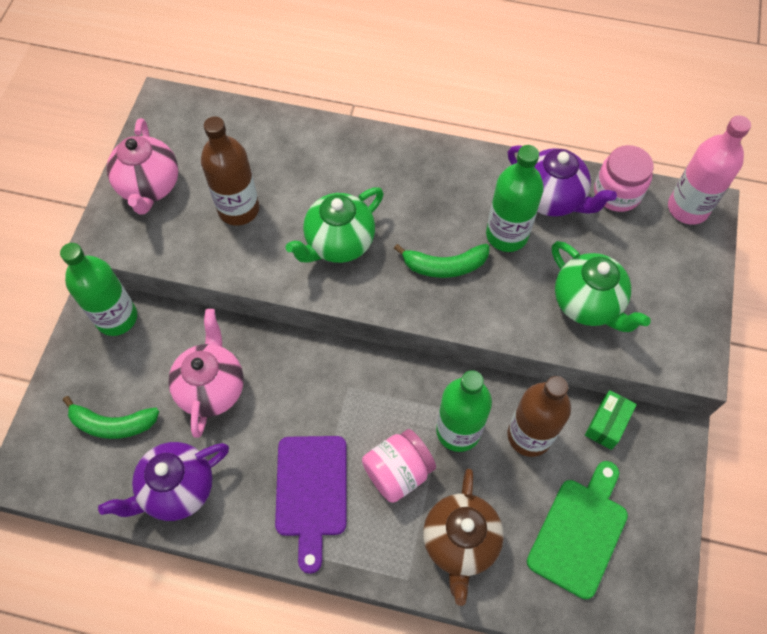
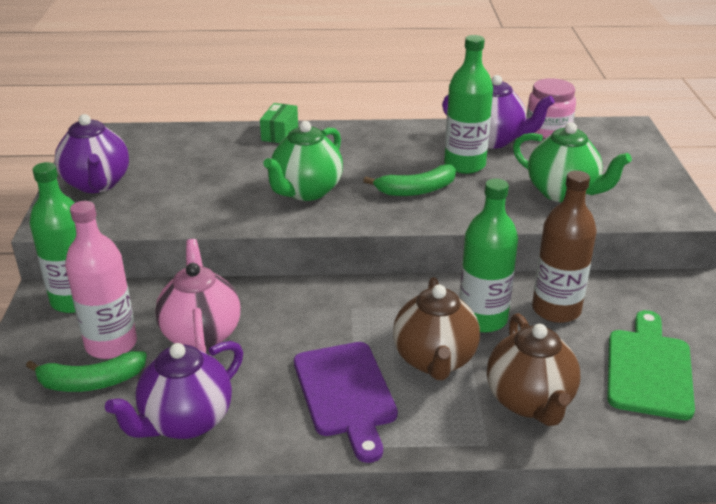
camera: 15 degrees left, 30 degrees down
pink teapot [107,118,179,215] -> purple teapot [55,114,129,193]
brown bottle [201,116,259,226] -> none
pink jar [362,429,436,503] -> brown teapot [393,277,480,380]
green box [585,390,637,450] -> green box moved to [260,103,298,143]
pink bottle [668,115,751,225] -> pink bottle moved to [65,201,137,359]

